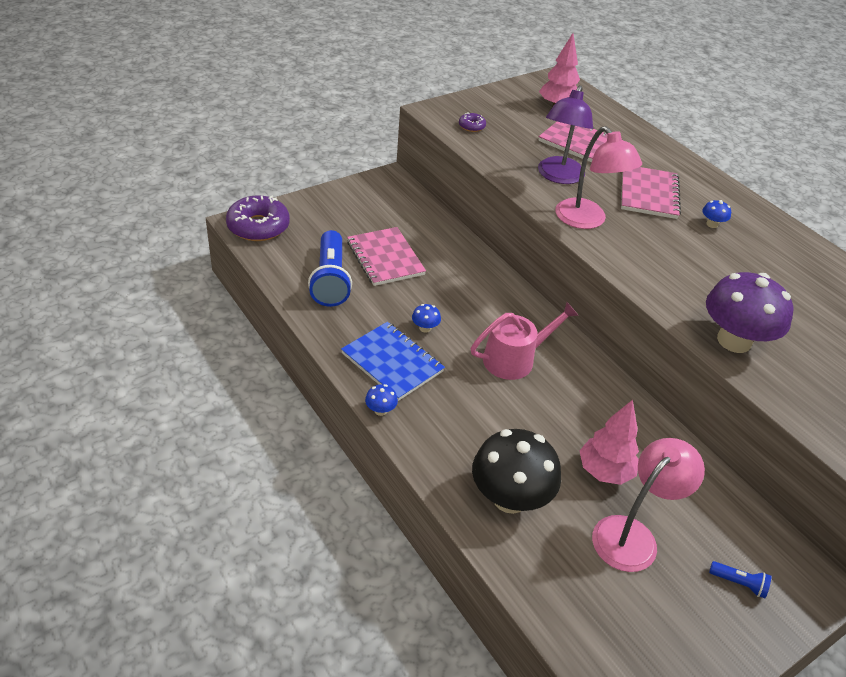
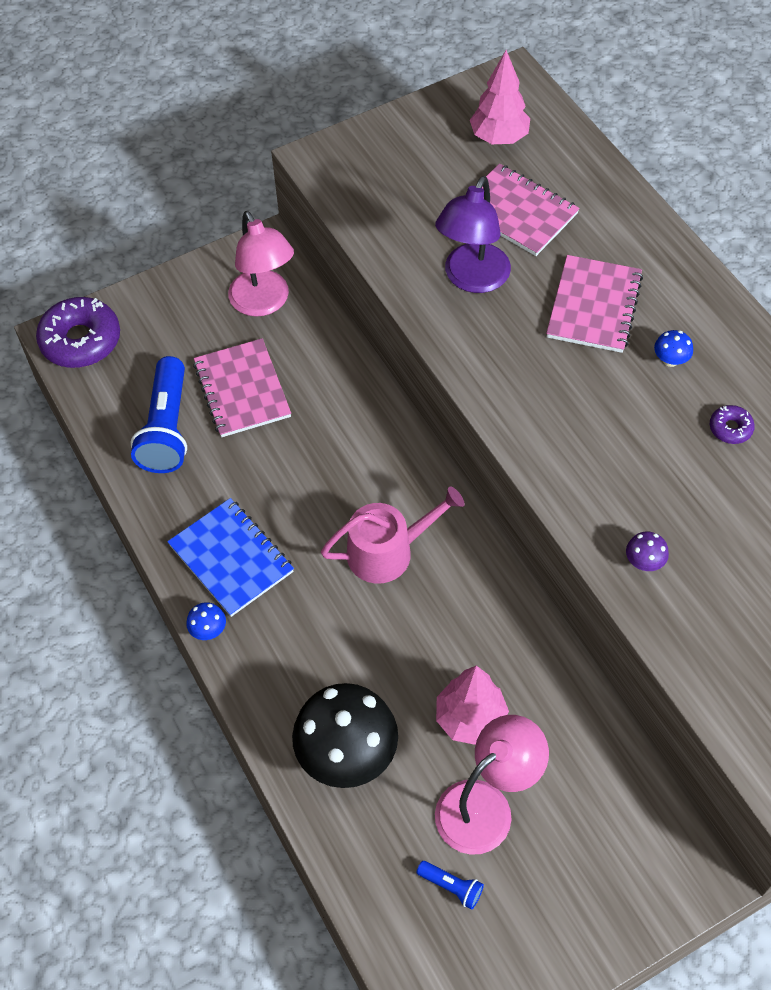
camera: 10 degrees right, 15 degrees up
blue mushroom [412,304,441,333] -> none
purple donut [459,112,486,132] -> purple donut moved to [710,405,755,444]
pink lamp [555,126,642,229] -> pink lamp moved to [228,211,294,317]
purple mushroom [706,272,794,353] -> purple mushroom [626,532,669,571], size x0.40
blue flashlight [709,561,771,598] -> blue flashlight moved to [417,861,484,910]

